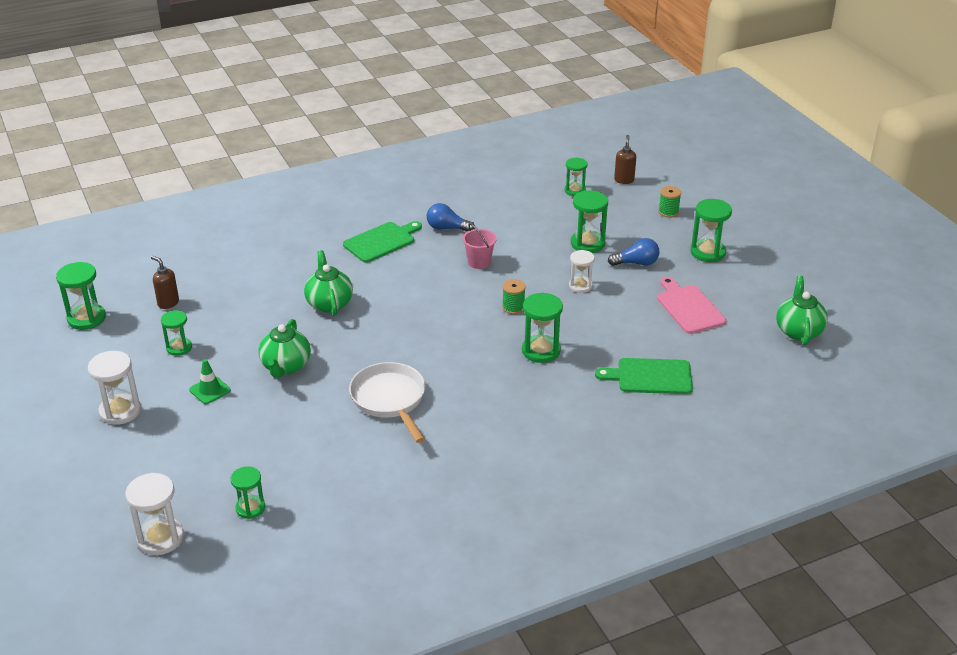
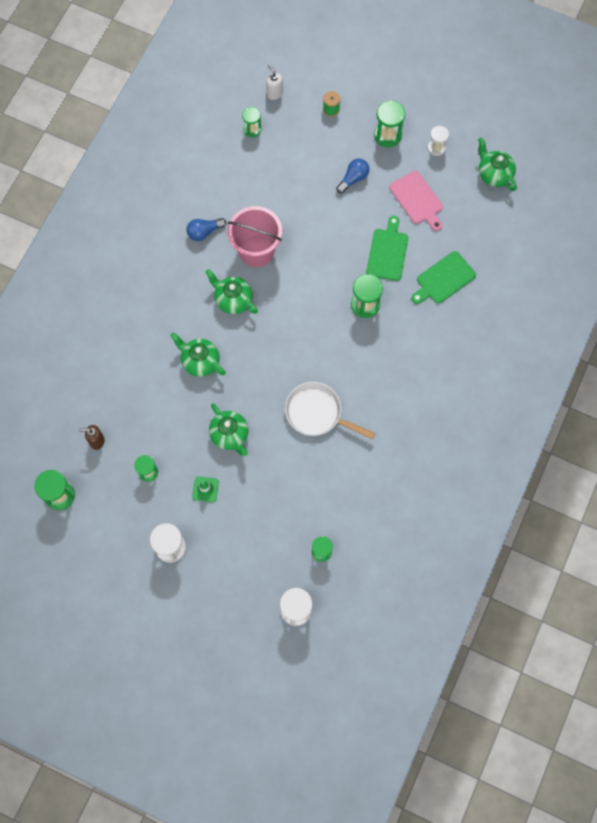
camera: 40 degrees left, 35 degrees up
green cutting board [343,221,422,263] -> green cutting board moved to [366,216,409,281]
pink bucket [462,223,497,269] -> pink bucket [228,206,282,267], size x1.94
green spool [502,279,526,314] -> none
white hourglass [569,250,595,293] -> white hourglass moved to [428,126,449,156]
green hourglass [571,190,608,253] -> none
brown soap dispenser [614,135,636,184] -> white soap dispenser [266,64,283,100]
pink cutting board [657,277,726,334] -> pink cutting board turned 150 degrees counterclockwise [389,171,443,231]
none -> green teapot [205,269,258,314]

